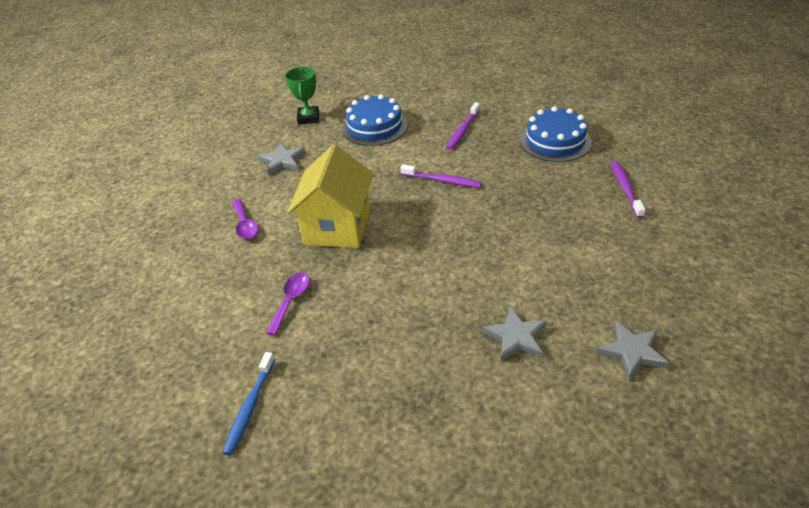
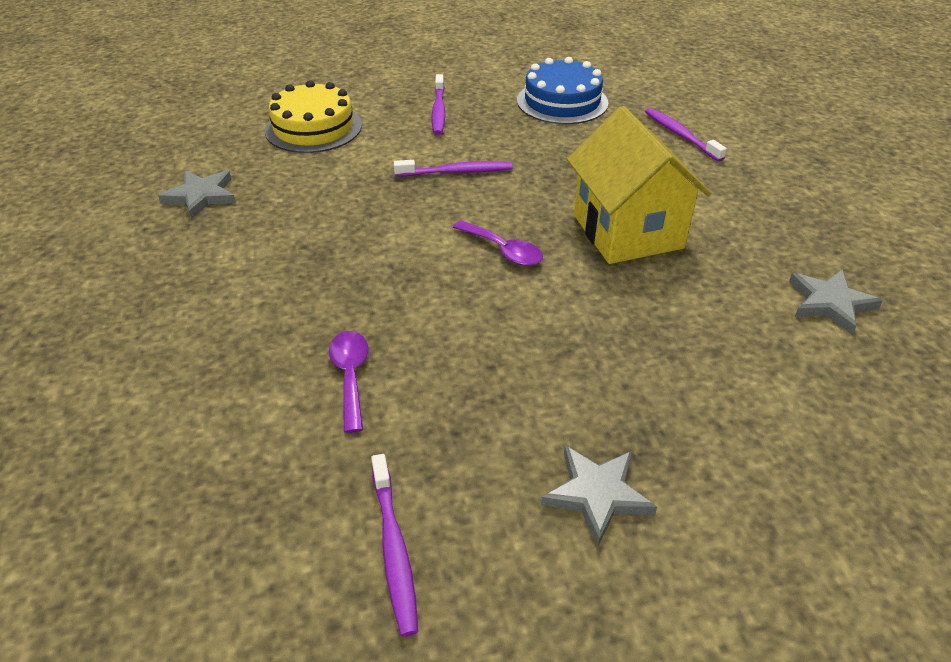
camera: 30 degrees left, 0 degrees up
blue toothbrush [223,352,275,455] -> purple toothbrush [371,454,418,637]
purple spoon [232,199,259,239] -> purple spoon moved to [453,220,543,266]
green trophy [285,67,319,124] -> none
yellow house [287,145,374,248] -> yellow house moved to [567,106,711,264]
blue cake [342,94,408,146] -> yellow cake [265,80,362,153]
grey star [482,307,547,361] -> grey star moved to [541,446,657,546]

